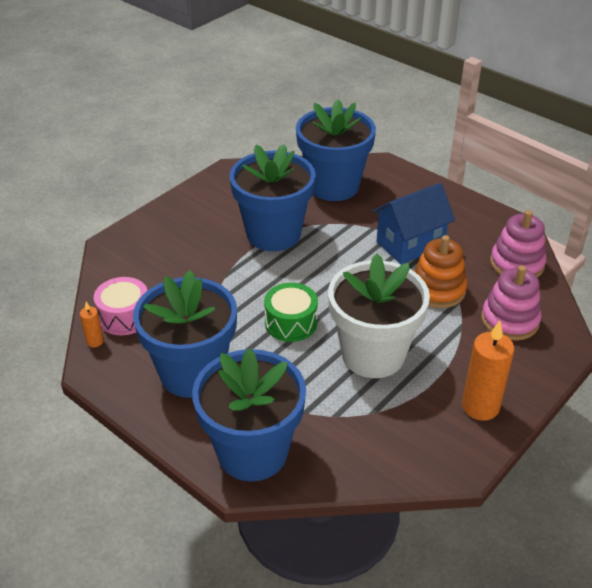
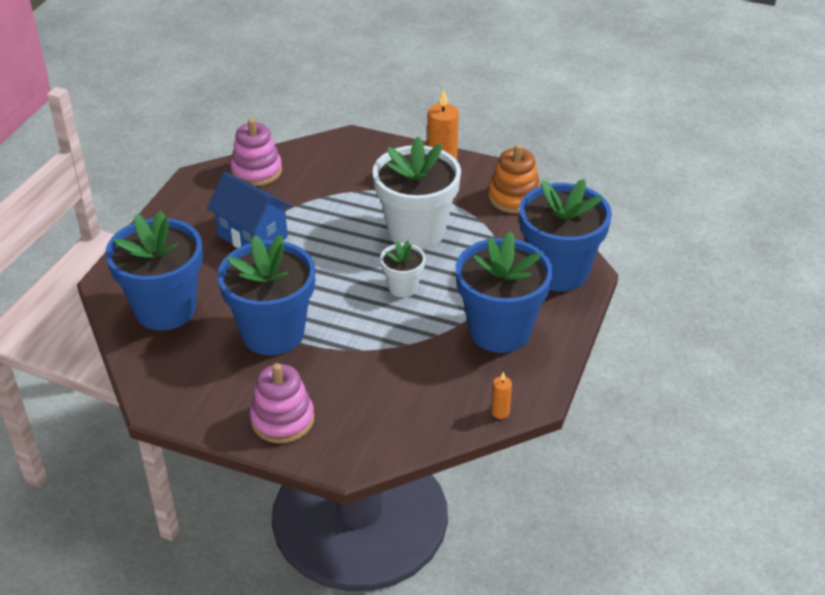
camera: 110 degrees left, 0 degrees up
pink drum [94,277,148,335] -> none
green drum [264,283,318,342] -> white flower pot [380,241,426,297]
orange stacking toy [414,235,467,308] -> orange stacking toy moved to [489,144,540,213]
pink stacking toy [481,265,542,341] -> pink stacking toy moved to [250,363,314,443]

